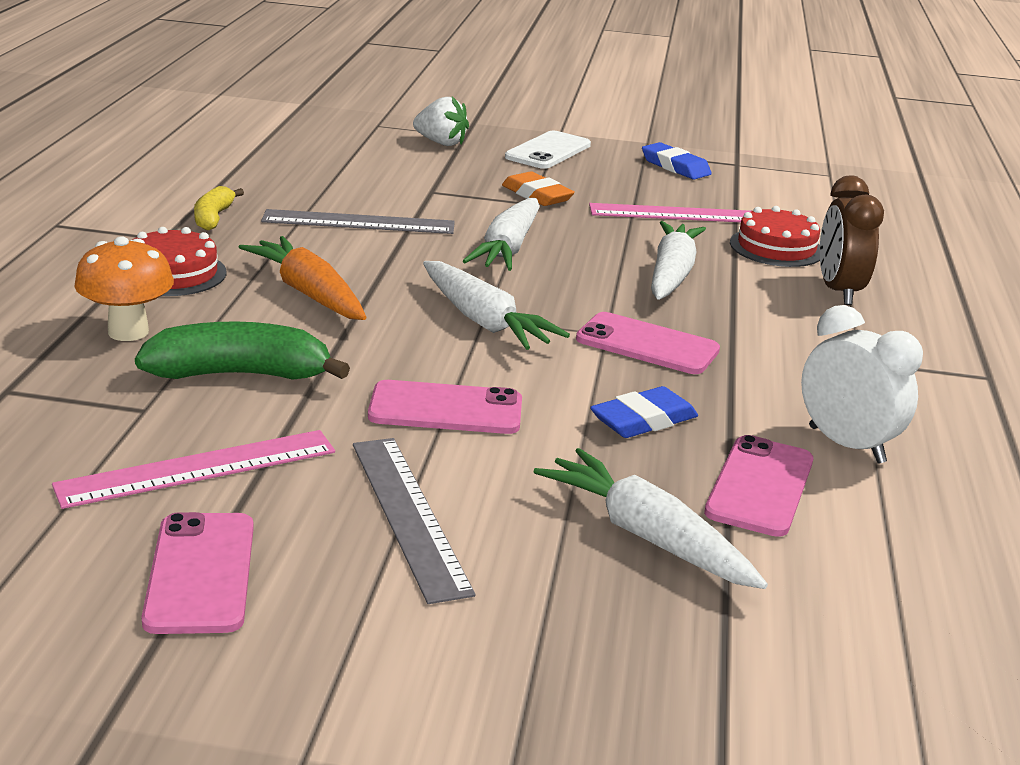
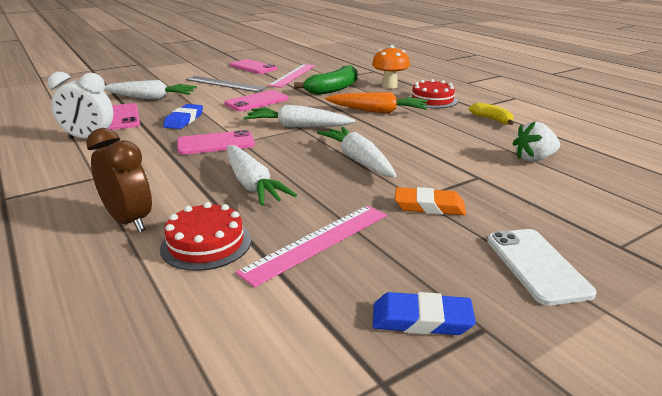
camera: 140 degrees right, 0 degrees up
grey ruler [261,209,455,234] -> none
white strawberry [413,96,469,146] -> white strawberry moved to [512,122,560,162]

